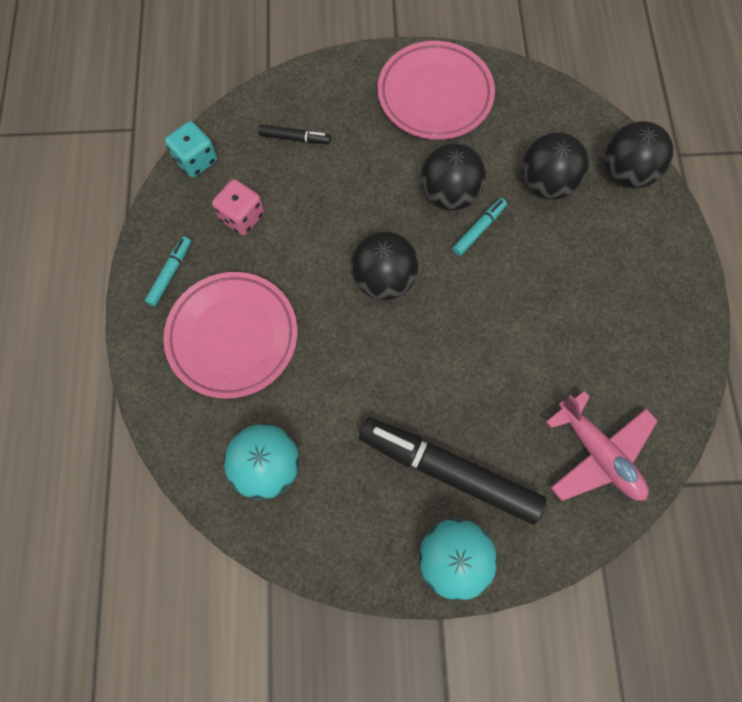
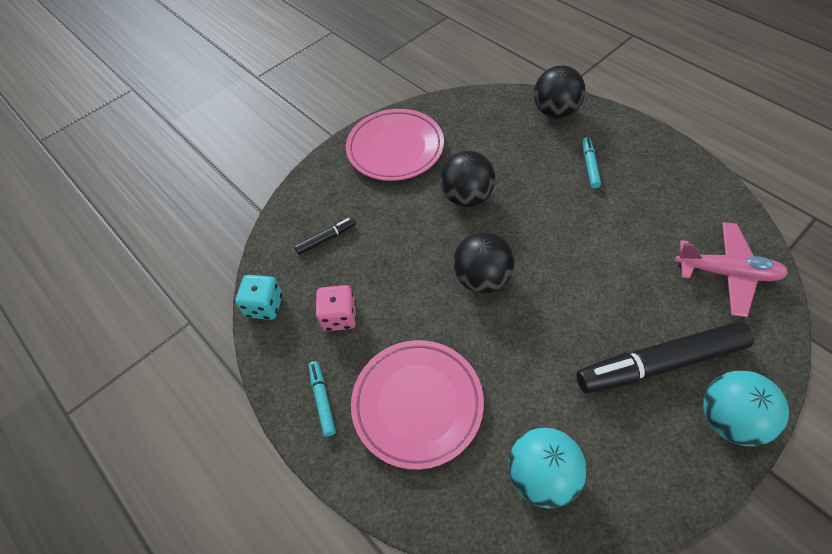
camera: 35 degrees left, 15 degrees down
turquoise marker [452,198,507,256] -> turquoise marker moved to [582,137,601,188]
black ball [522,132,589,200] -> none

